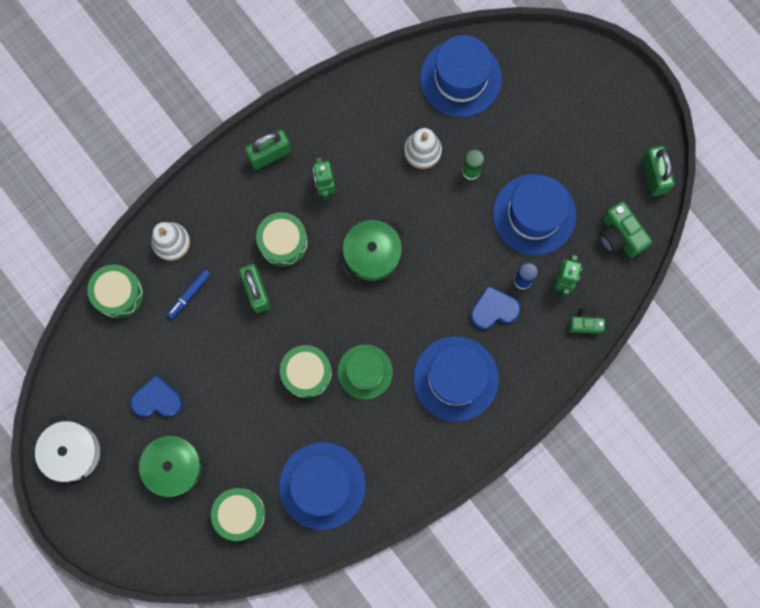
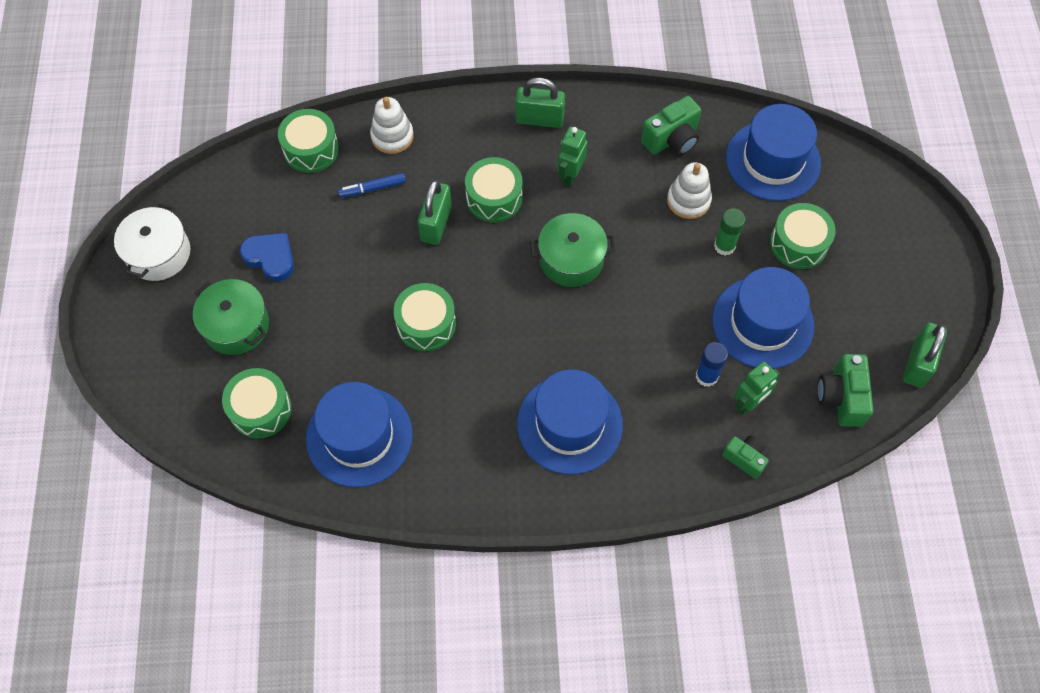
camera: 35 degrees right, 15 degrees down
green hat [338,344,393,399] -> none
blue heart [471,285,520,329] -> none
none -> green camera [641,96,701,155]
none -> green drum [770,203,836,269]

